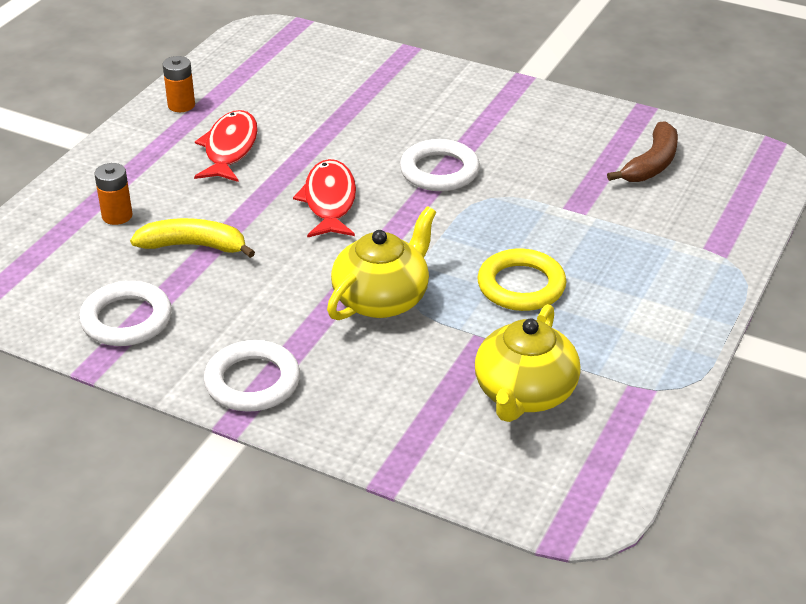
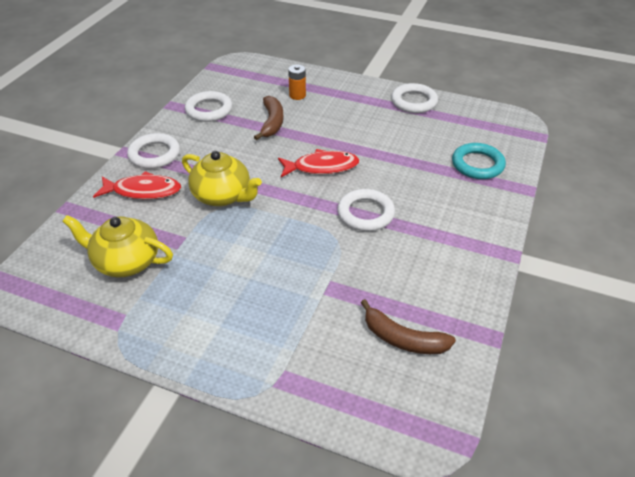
camera: 85 degrees right, 5 degrees up
yellow banana [130,218,255,258] -> brown banana [254,96,284,140]
orange battery [162,56,195,112] -> white ring [391,83,438,113]
red fish [194,110,258,182] -> red fish moved to [93,171,181,199]
yellow ring [477,248,567,311] -> none
none -> turquoise ring [452,143,506,179]

